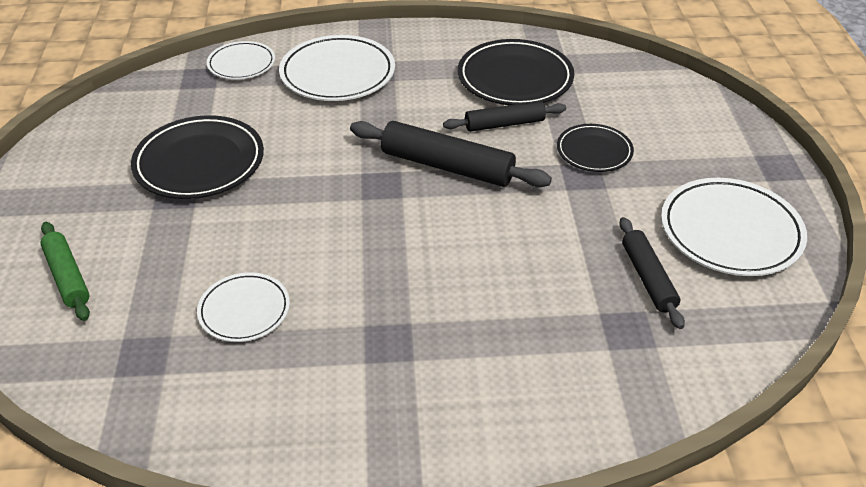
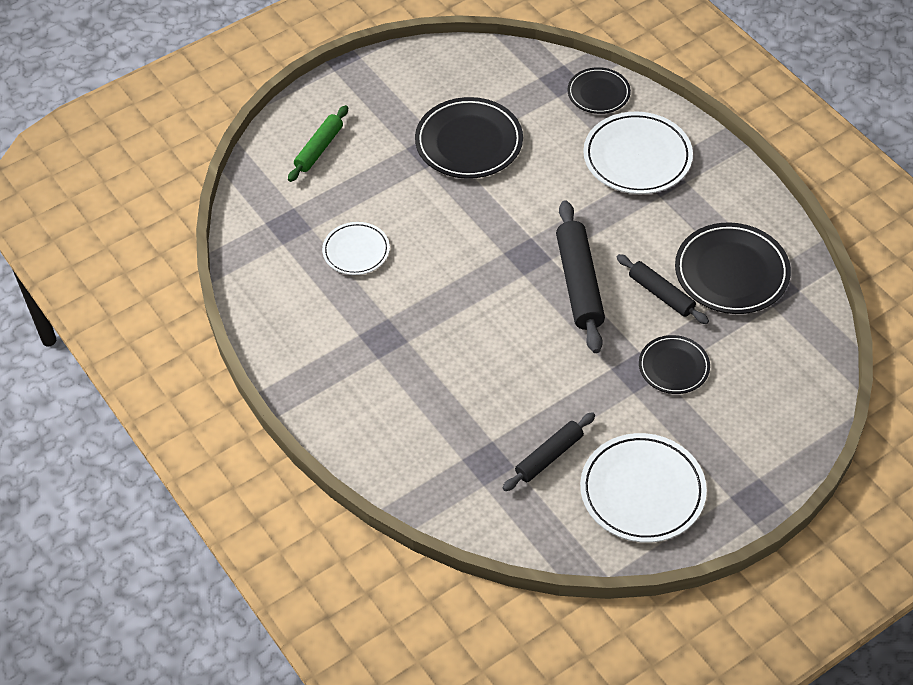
camera: 60 degrees right, 10 degrees up
white plate [207,41,275,80] -> black plate [568,67,631,114]

